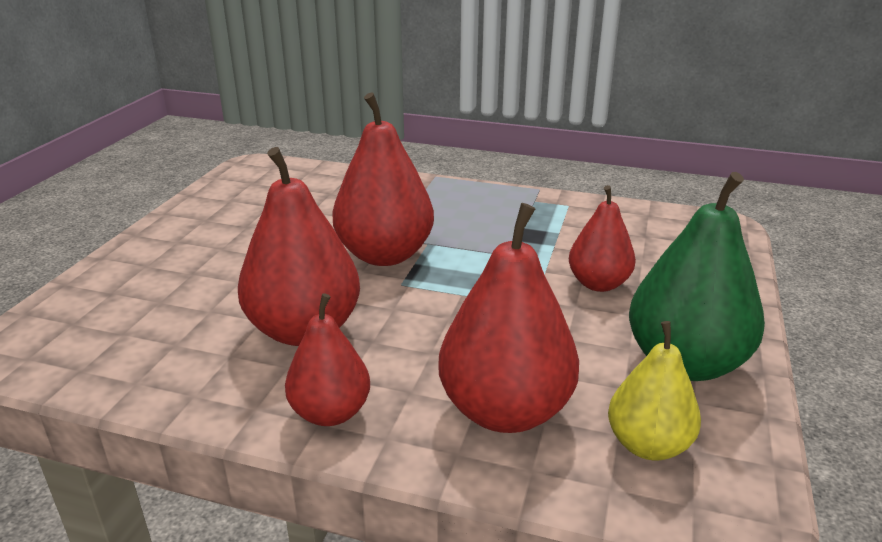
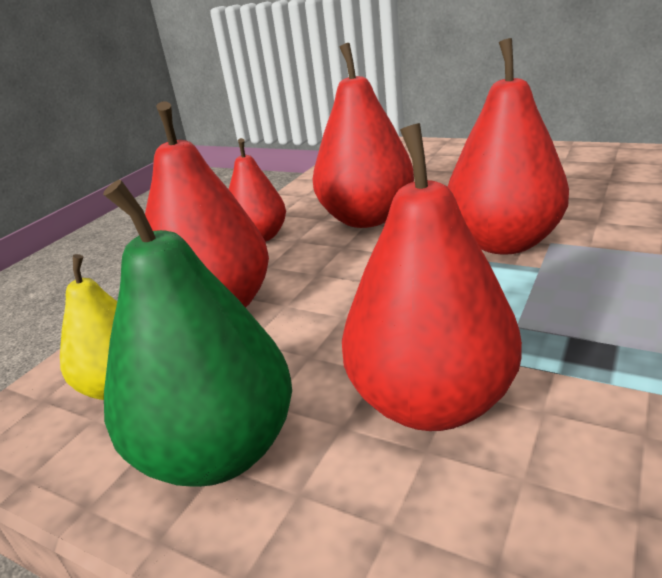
camera: 105 degrees right, 0 degrees up
red pear [569,185,636,292] -> red pear [342,123,522,431], size x1.64

